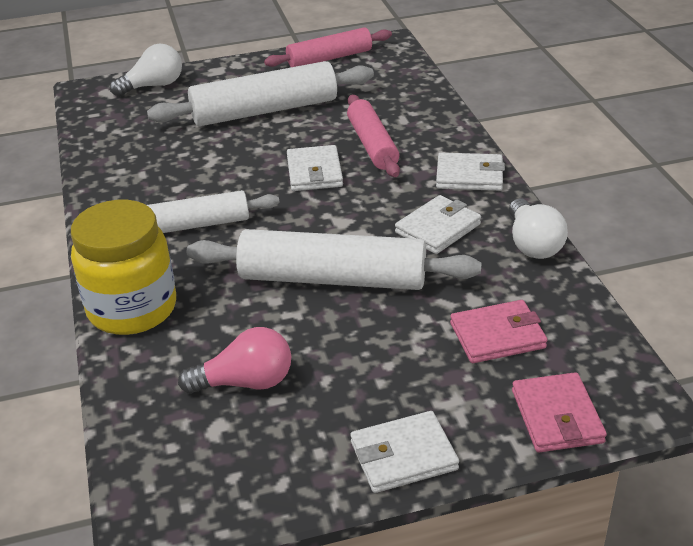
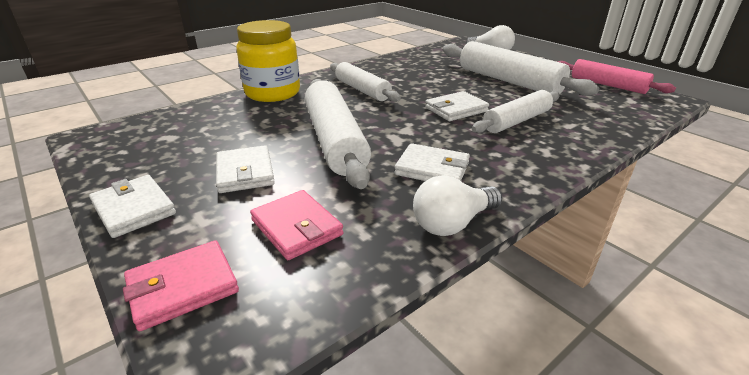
camera: 65 degrees right, 5 degrees down
pink light bulb [178,327,291,394] -> none
pink rolling pin [347,95,400,177] -> white rolling pin [472,90,560,133]
white wallet [436,153,505,191] -> white wallet moved to [216,145,275,193]

